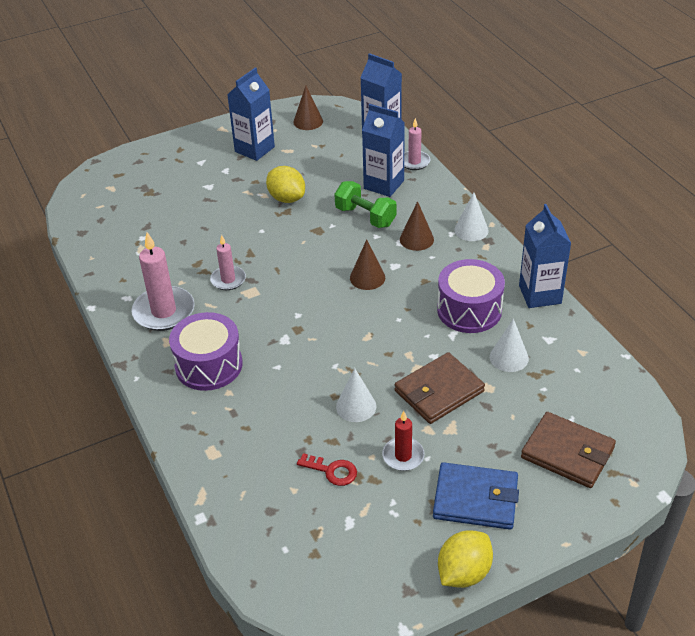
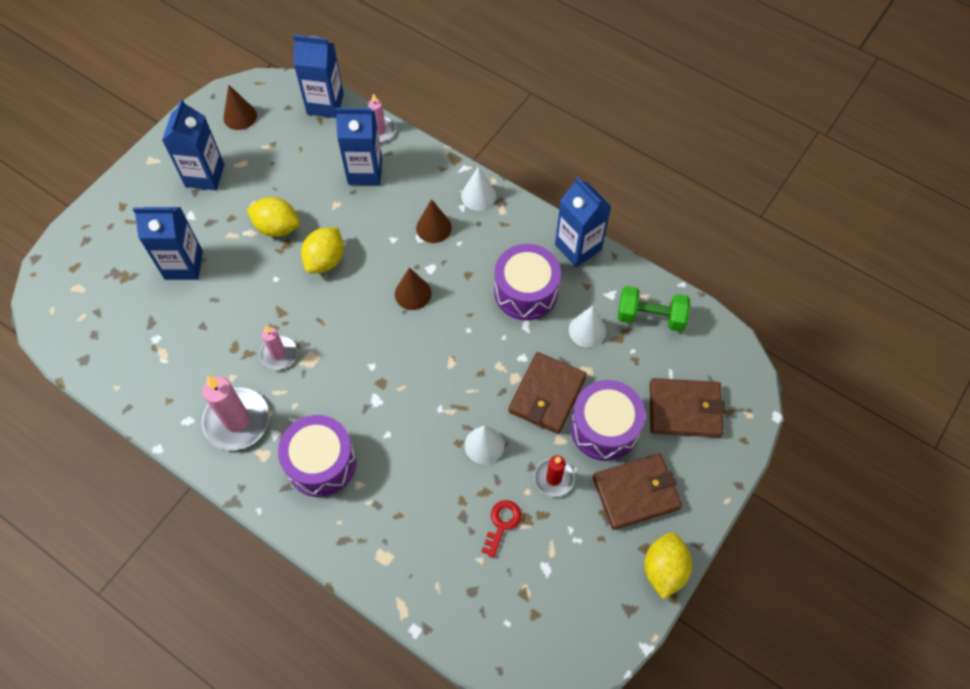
camera: 30 degrees left, 20 degrees up
red key [297,453,357,486] -> red key turned 60 degrees counterclockwise [482,500,521,558]
green dumbbell [334,181,397,228] -> green dumbbell moved to [618,286,690,332]
blue wallet [433,462,519,530] -> brown wallet [593,453,682,530]
none -> blue carton [133,207,203,280]
none -> yellow lemon [301,227,344,273]
none -> purple drum [570,380,645,461]

